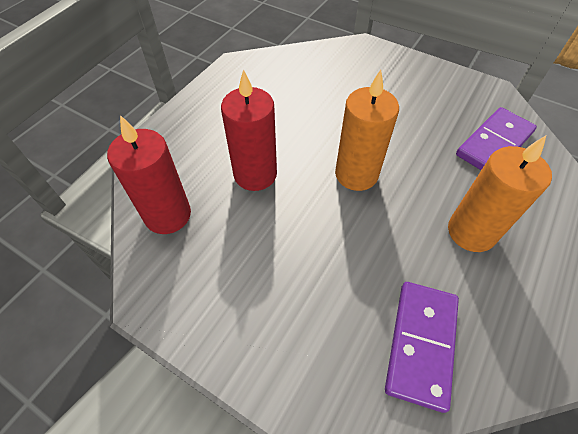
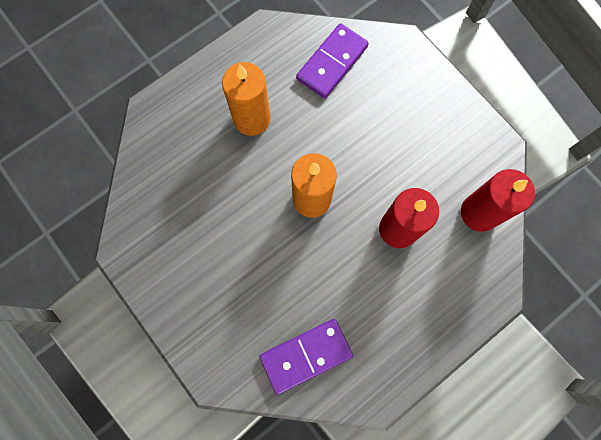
camera: 160 degrees left, 20 degrees up
purple domino [456,107,537,170] -> purple domino moved to [259,319,353,395]

